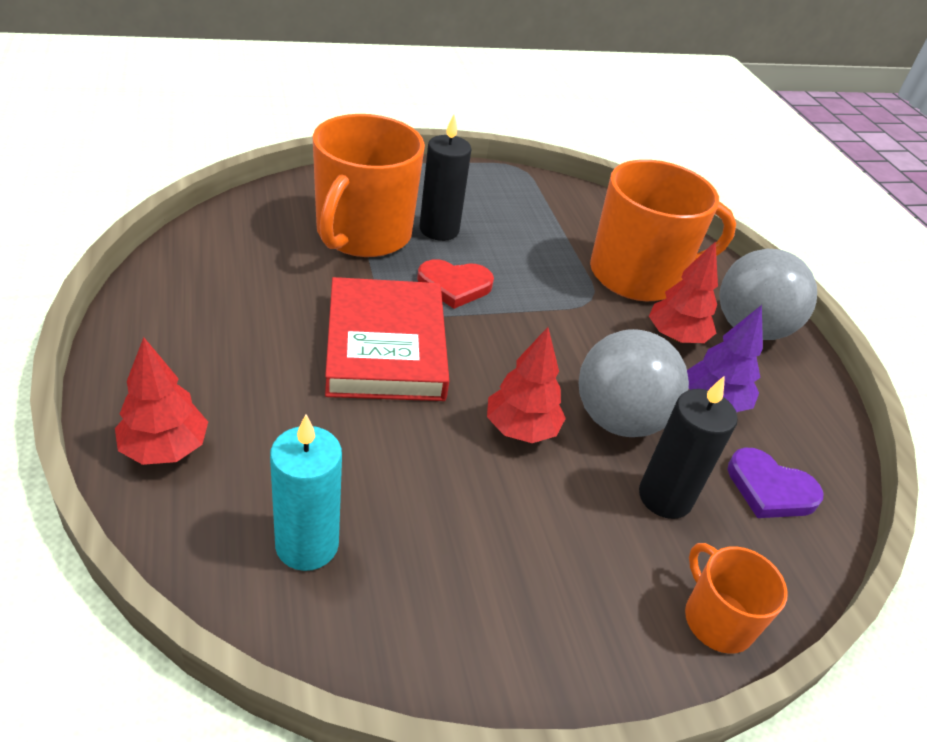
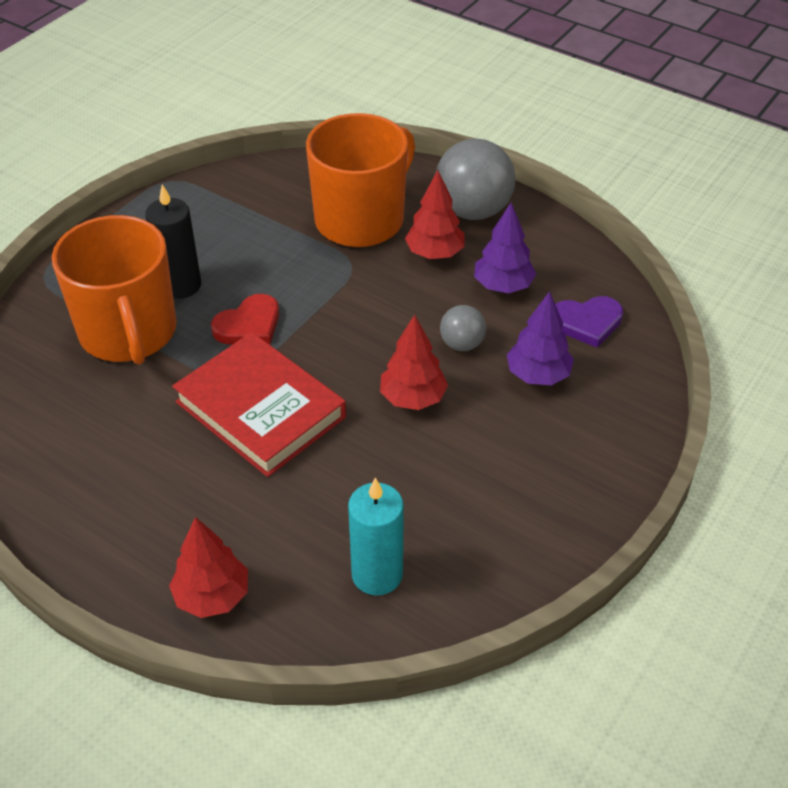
camera: 35 degrees left, 5 degrees up
grey ball [579,329,689,437] -> grey ball [440,305,486,351], size x0.52
black candle [639,376,738,519] -> purple tree [507,291,574,385]
orange mug [685,543,788,654] -> none

